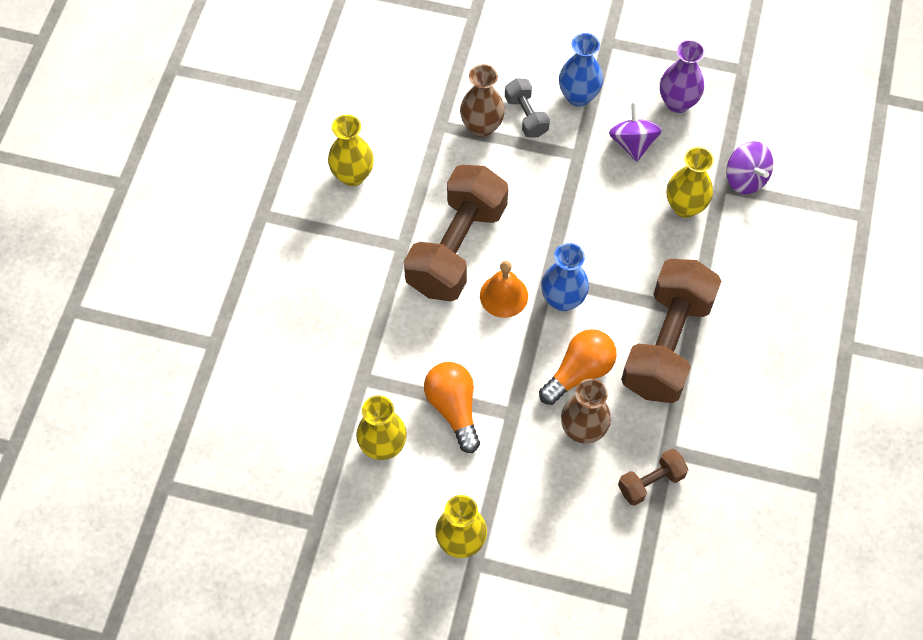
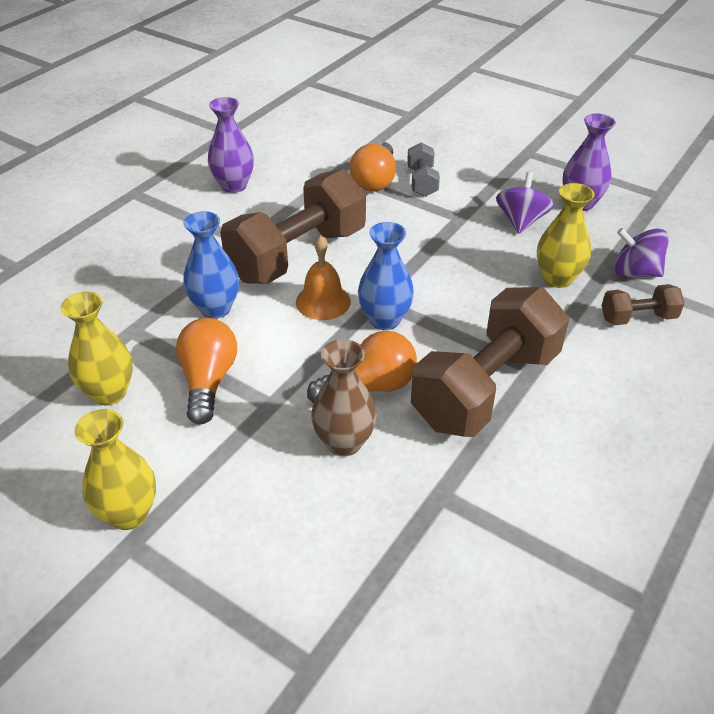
camera: 20 degrees right, 20 degrees down
yellow vase [328,114,374,186] -> purple vase [208,97,254,193]
brown vase [460,64,505,137] -> orange light bulb [349,142,396,191]
blue vase [559,33,603,107] -> blue vase moved to [183,211,239,319]
brown dumbbell [618,449,689,506] -> brown dumbbell moved to [601,284,685,325]
purple spinning top [726,141,773,194] -> purple spinning top turned 120 degrees clockwise [614,228,669,277]

